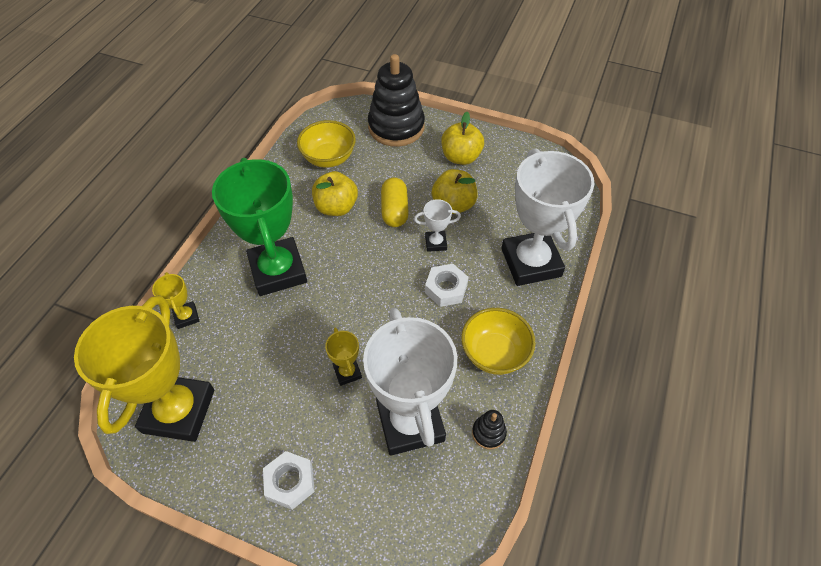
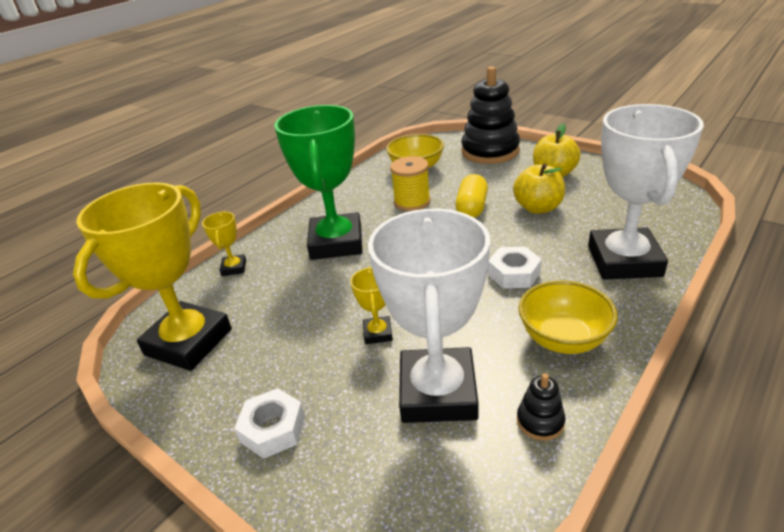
camera: 20 degrees right, 20 degrees down
yellow apple [312,171,358,216] -> yellow spool [390,156,430,211]
white trophy [414,199,461,252] -> none

